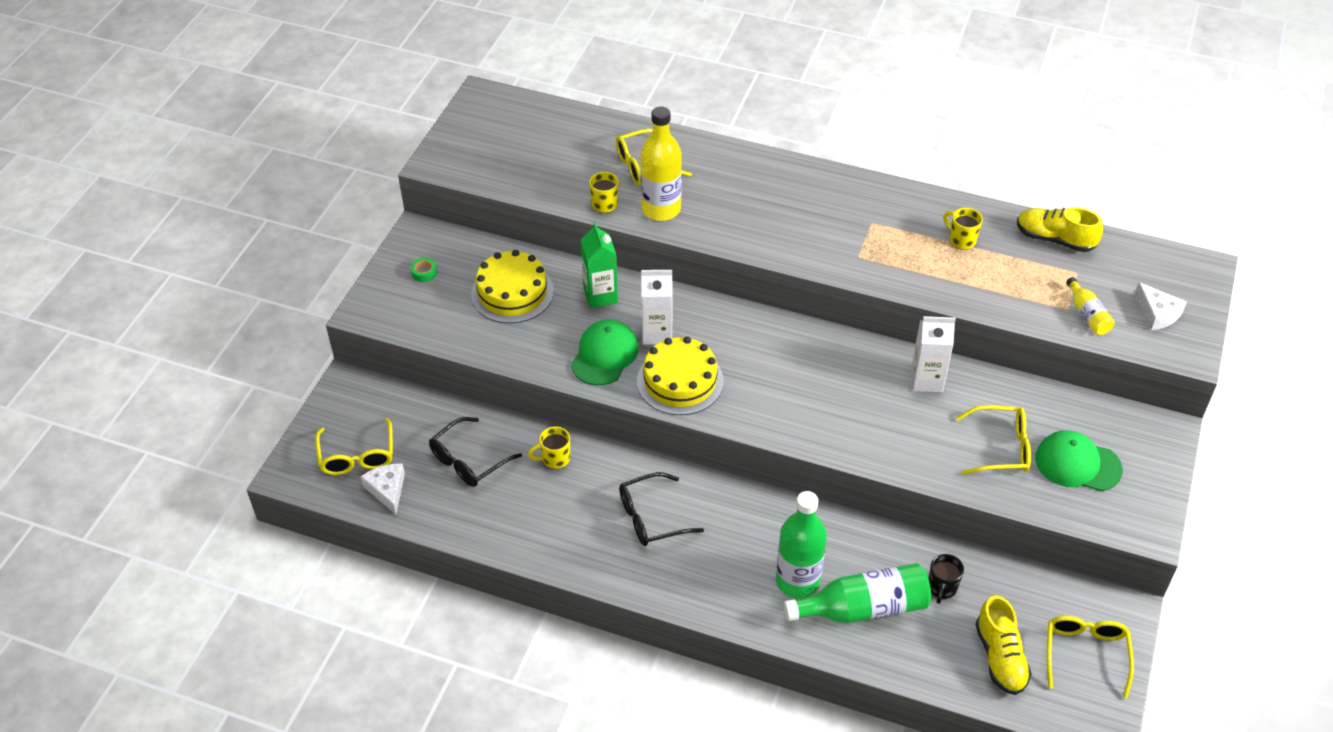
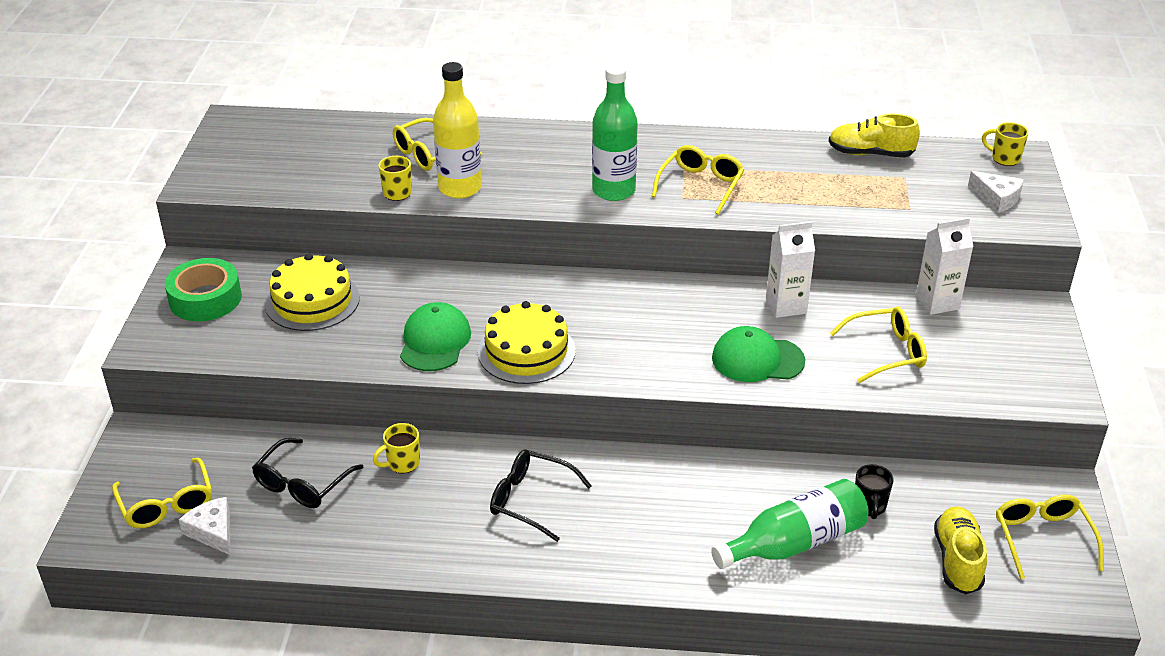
camera: 15 degrees left, 10 degrees down
green tape [411,258,437,282] -> green tape [165,258,242,321], size x2.45
green carton [581,222,618,308] -> none
black glasses [619,472,704,546] -> black glasses turned 60 degrees clockwise [490,450,592,542]
white carton [641,270,673,345] -> white carton moved to [916,217,974,315]
green bottle [776,491,827,598] -> green bottle moved to [592,65,638,201]
yellow mug [944,208,983,250] -> yellow mug moved to [982,122,1029,166]
yellow shoe [975,595,1032,695] -> yellow shoe turned 150 degrees counterclockwise [934,506,987,594]
green cap [1035,430,1123,491] -> green cap moved to [712,326,806,382]
yellow bottle [1066,277,1115,335] -> none
none -> yellow glasses [652,145,744,215]

